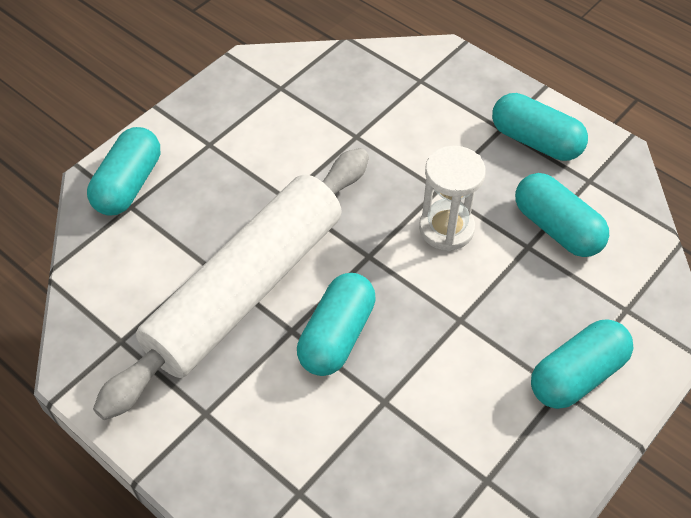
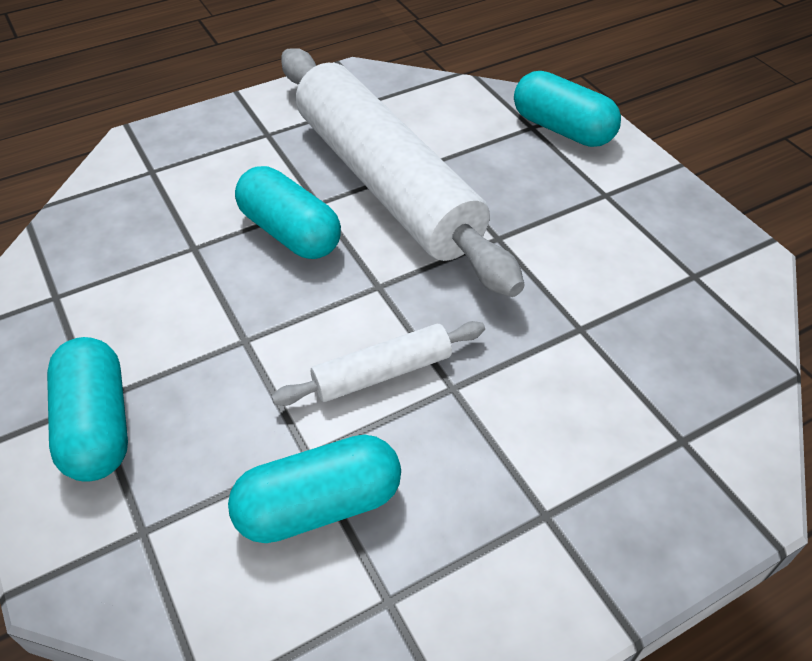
camera: 110 degrees right, 5 degrees down
white hourglass [419,146,486,251] -> white rolling pin [272,321,485,406]
turquoise capsule [492,93,588,161] -> none

